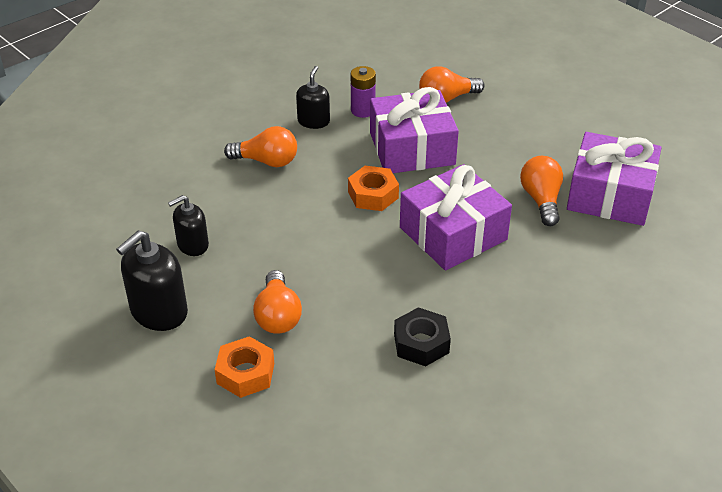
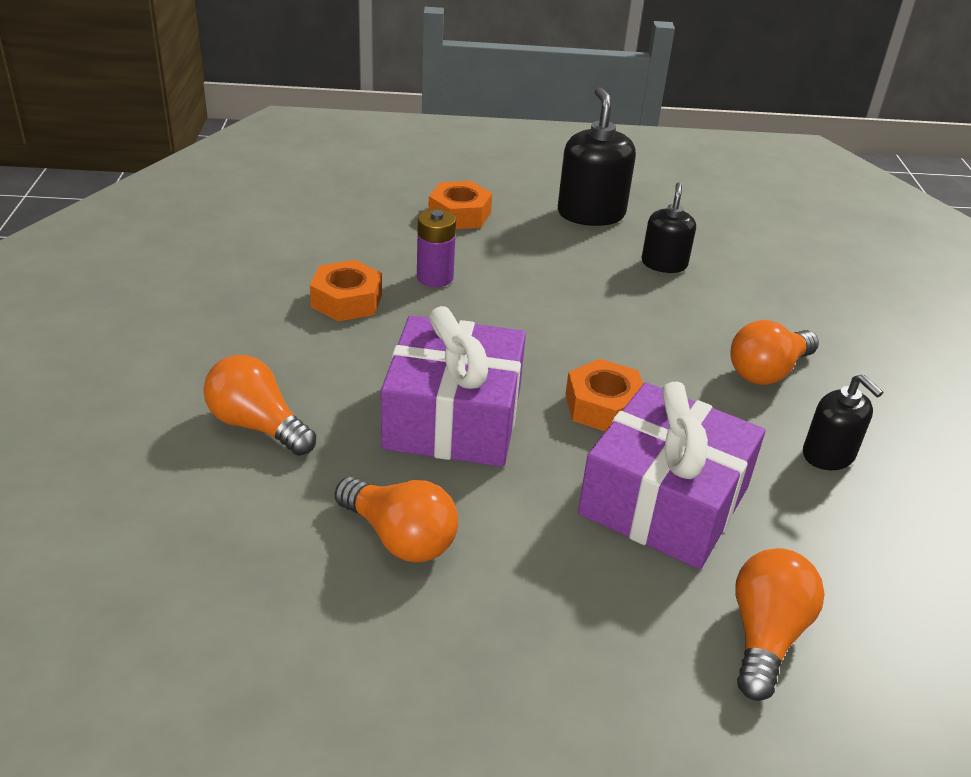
camera: 130 degrees right, 5 degrees down
orange light bulb [253,270,302,334] -> orange light bulb moved to [204,355,316,456]
purple battery [351,66,376,118] -> purple battery moved to [417,209,456,287]
black nut [394,307,451,366] -> orange nut [310,260,382,322]
purple gift [567,132,661,226] -> none

